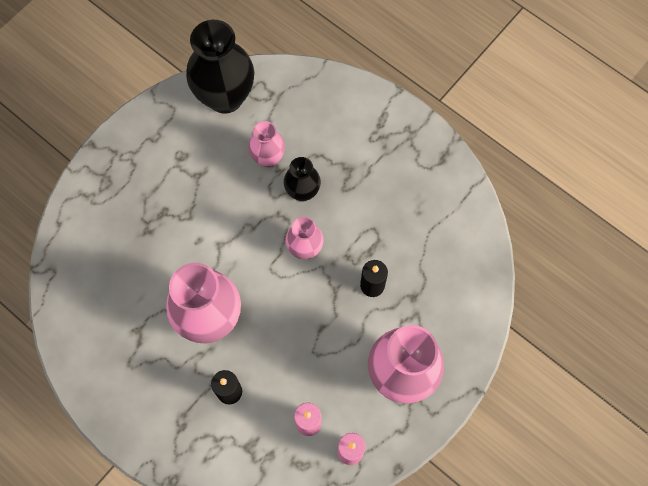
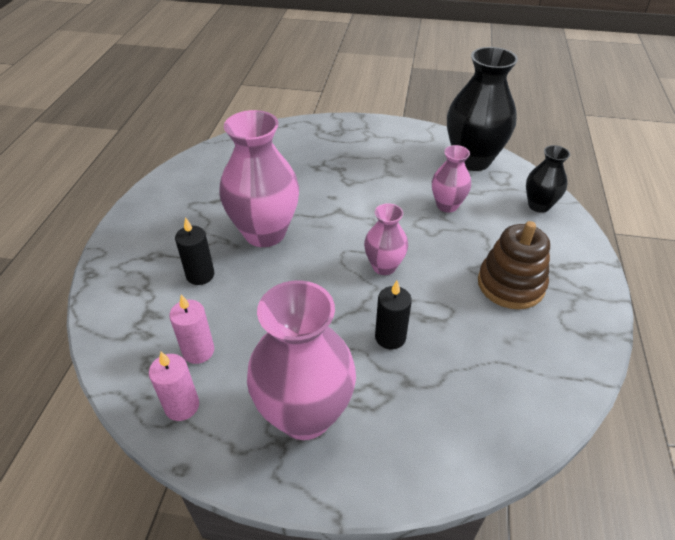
camera: 60 degrees right, 25 degrees down
black vase [284,157,321,201] -> black vase moved to [526,145,570,213]
none -> brown stacking toy [478,221,550,309]

